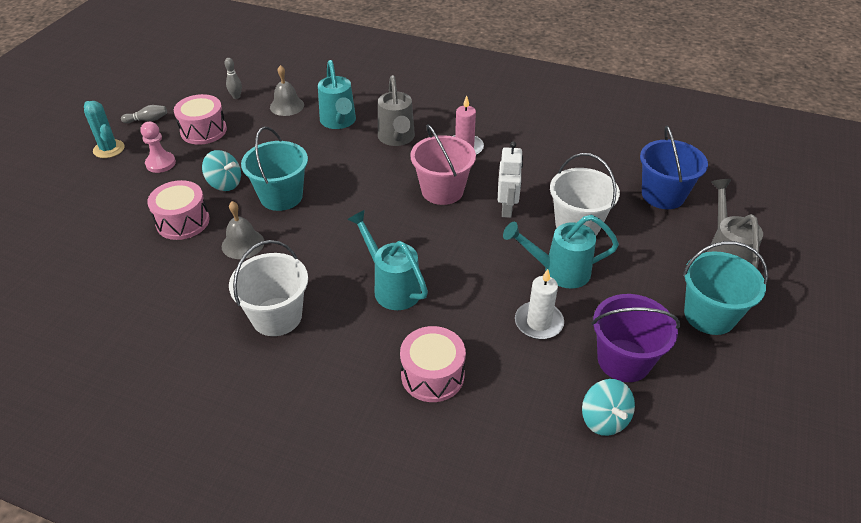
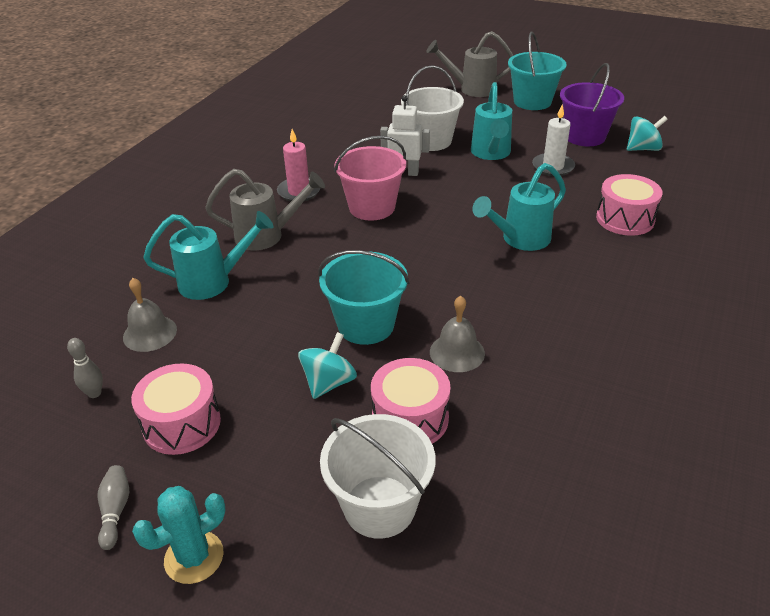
camera: 85 degrees left, 5 degrees down
pink pawn [141,122,176,173] -> none
white bucket [229,240,308,336] -> white bucket moved to [320,414,436,539]
blue bucket [640,125,708,209] -> none

